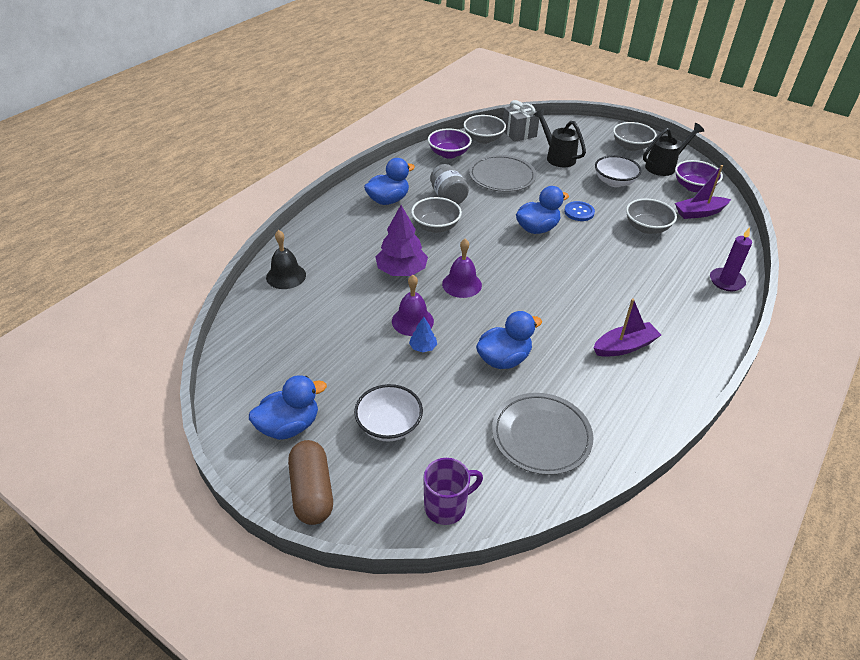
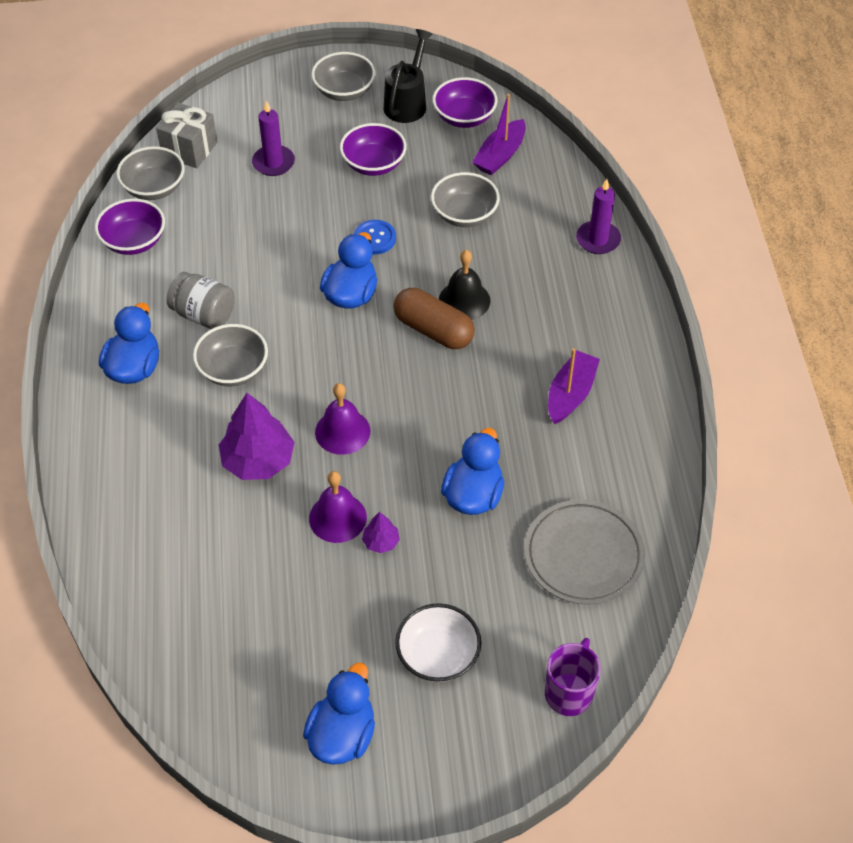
camera: 40 degrees left, 10 degrees up
black bell [266,230,306,289] -> black bell moved to [439,250,490,320]
brown capsule [288,440,333,525] -> brown capsule moved to [393,288,475,349]
blue tree [409,317,437,352] -> purple tree [362,512,400,553]
grey plate [469,155,536,192] -> none
black watering can [534,109,586,167] -> purple candle [252,101,295,176]
white bowl [595,155,642,187] -> purple bowl [340,123,407,176]

